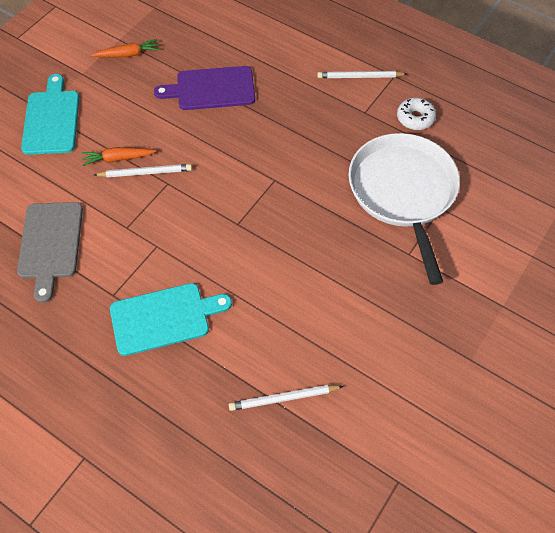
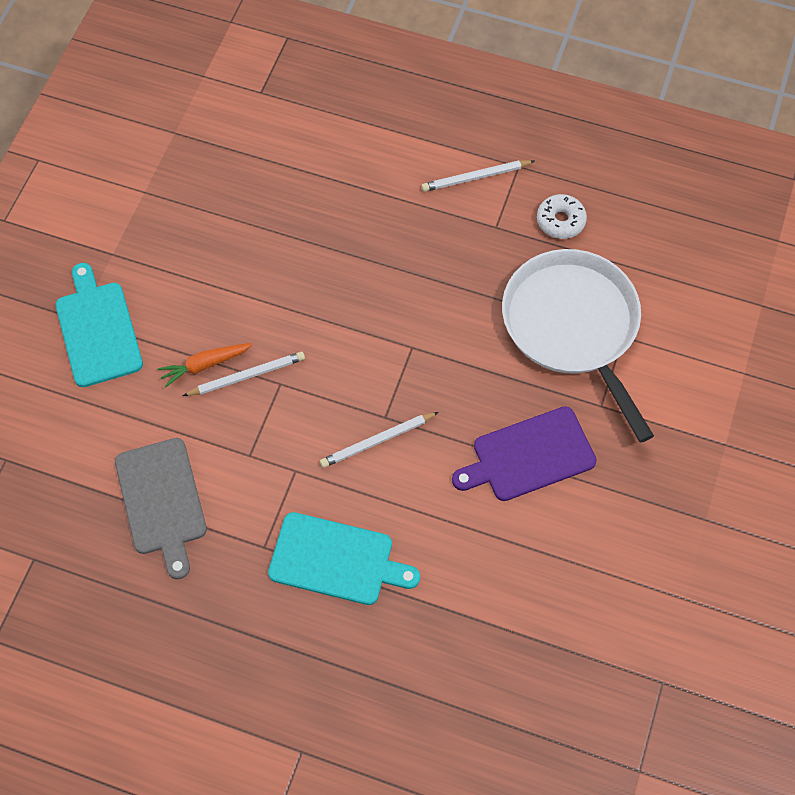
camera: 15 degrees left, 5 degrees up
orange carrot [91,39,160,57] -> none
turquoise cutting board [110,283,232,356] -> turquoise cutting board turned 45 degrees clockwise [268,512,420,605]
purple cutting board [154,66,255,110] -> purple cutting board moved to [452,406,597,501]
white pencil [229,385,344,411] -> white pencil moved to [320,412,439,468]

